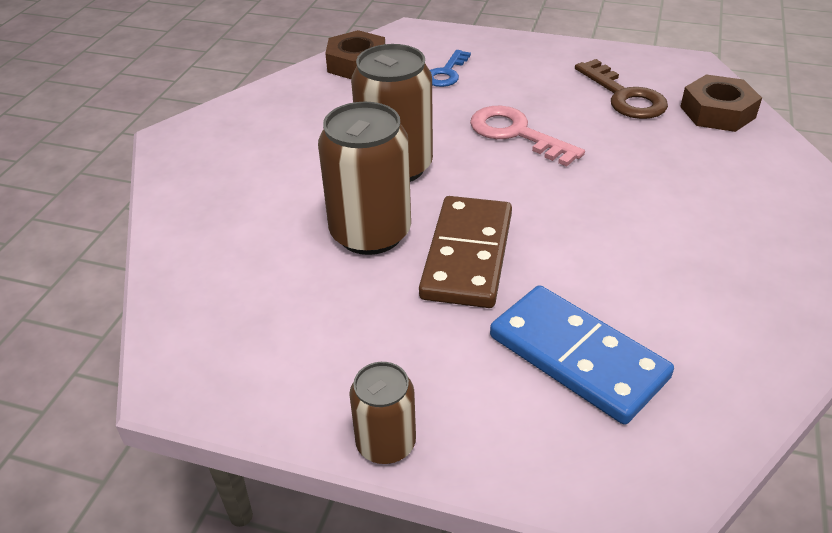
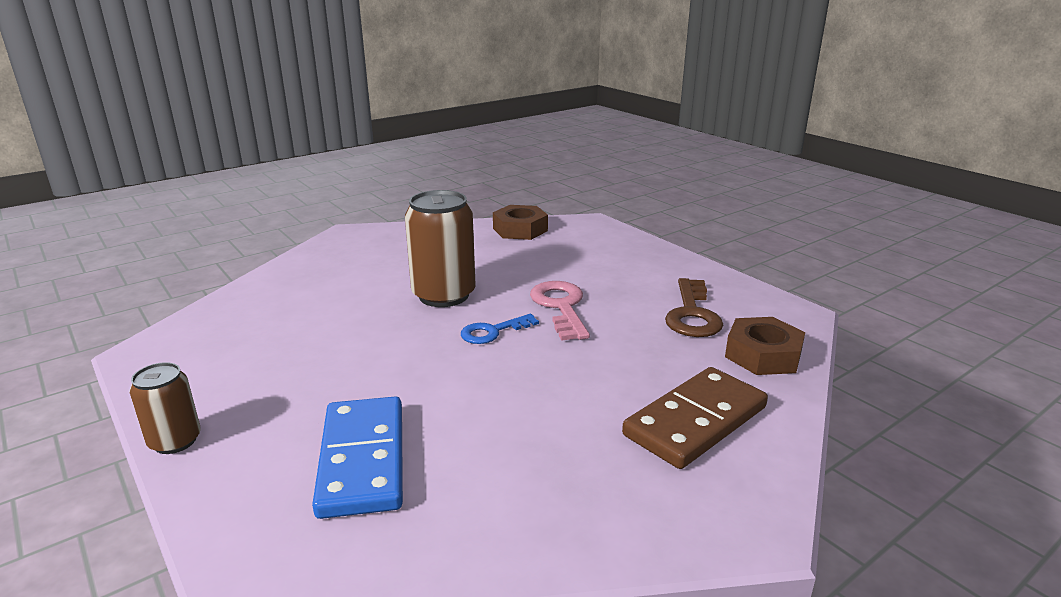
camera: 35 degrees right, 15 degrees down
brown can [318,102,411,255] -> none
brown domino [419,196,512,308] -> brown domino moved to [622,367,768,469]
blue key [430,50,471,87] -> blue key moved to [461,314,539,344]

